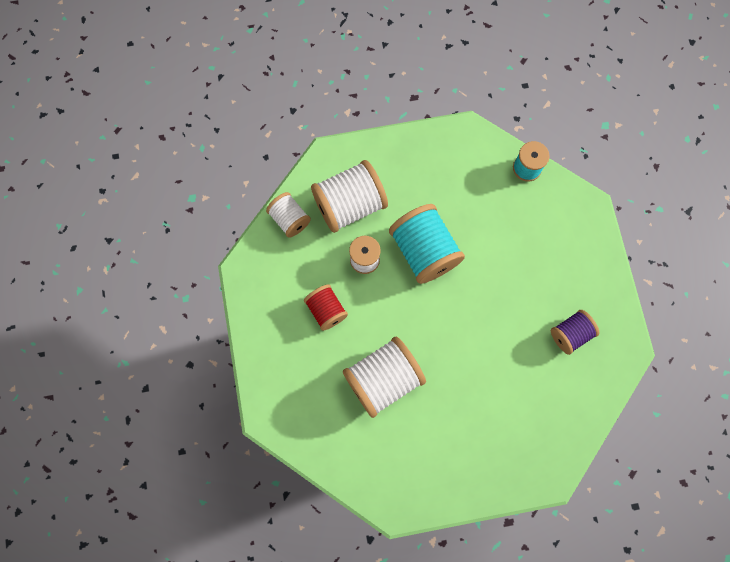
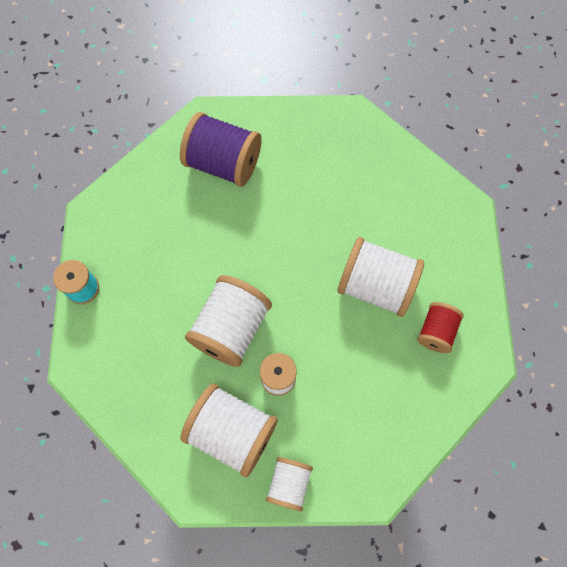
camera: 125 degrees left, 5 degrees down
red spool [304,284,348,331] -> red spool moved to [417,302,464,353]
turquoise spool [389,204,465,284] -> white spool [185,275,272,367]
purple spool [551,310,599,355] -> purple spool [180,112,261,187], size x1.74

